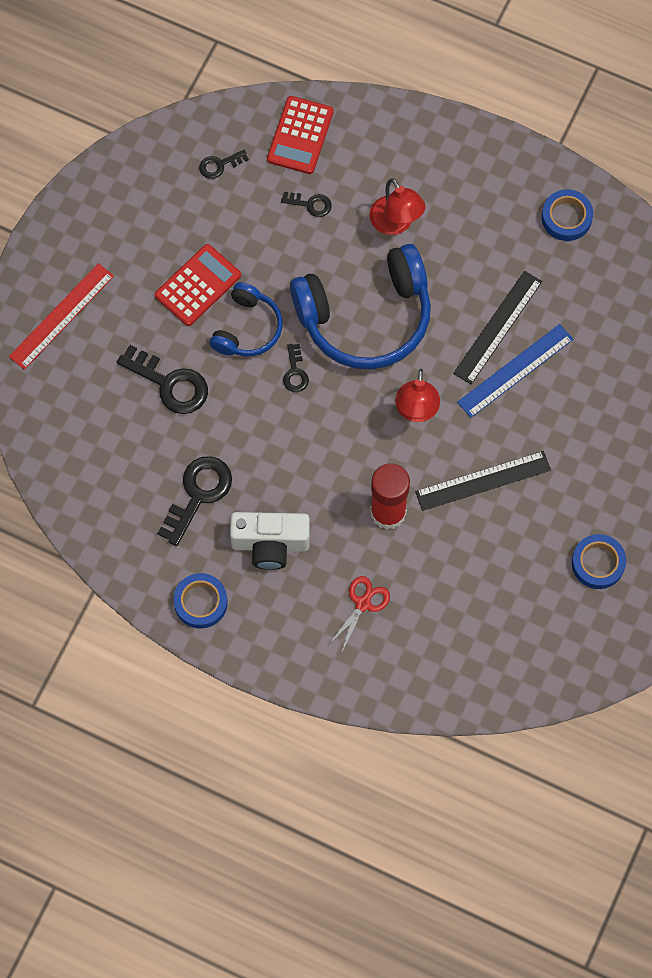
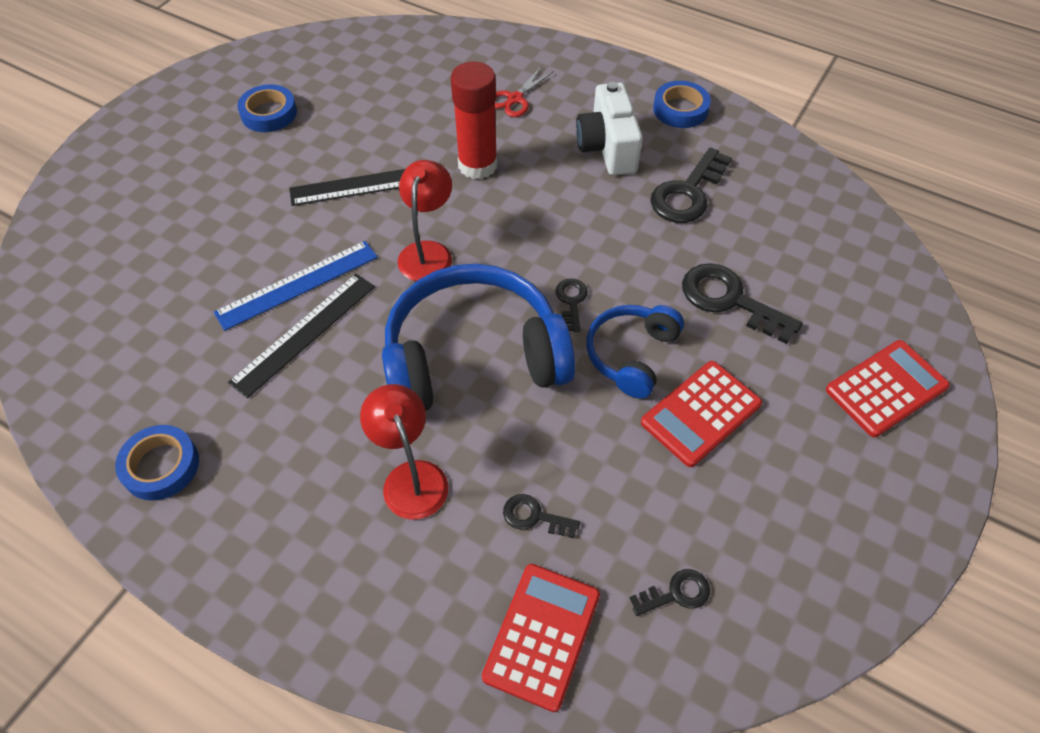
camera: 175 degrees left, 15 degrees down
red ruler [9,263,114,370] -> red calculator [826,340,950,437]
white camera [230,512,310,570] -> white camera turned 105 degrees counterclockwise [576,82,643,175]

